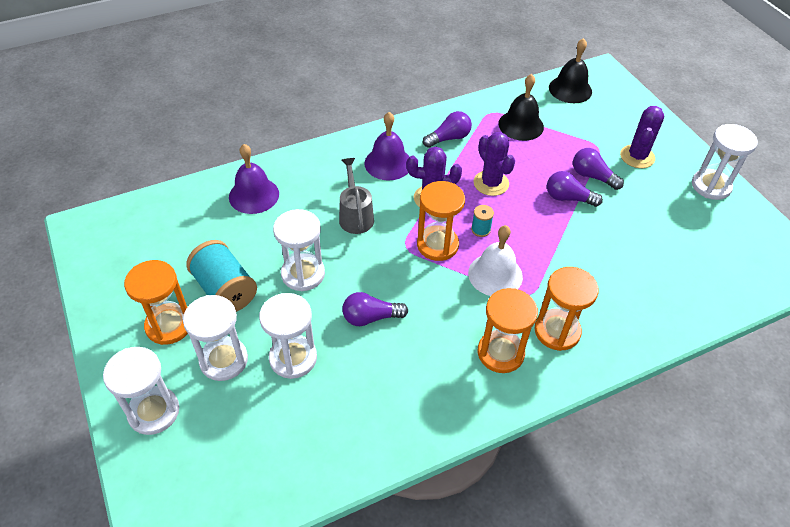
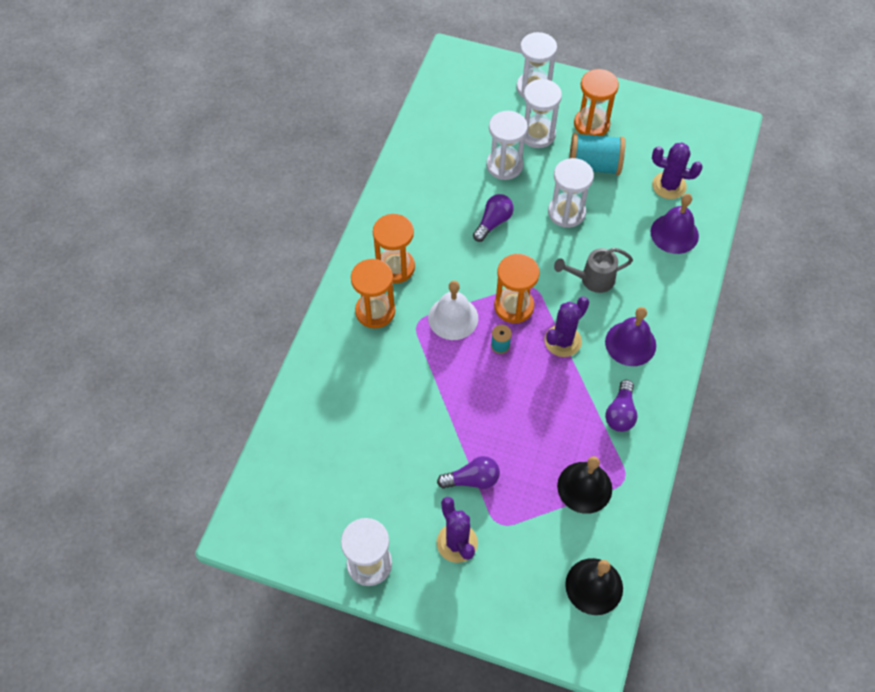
camera: 135 degrees right, 10 degrees up
grey watering can [339,158,374,234] -> grey watering can turned 135 degrees clockwise [554,248,633,293]
purple cactus [473,132,515,196] -> purple cactus moved to [652,143,703,199]
purple light bulb [547,171,603,207] -> none

